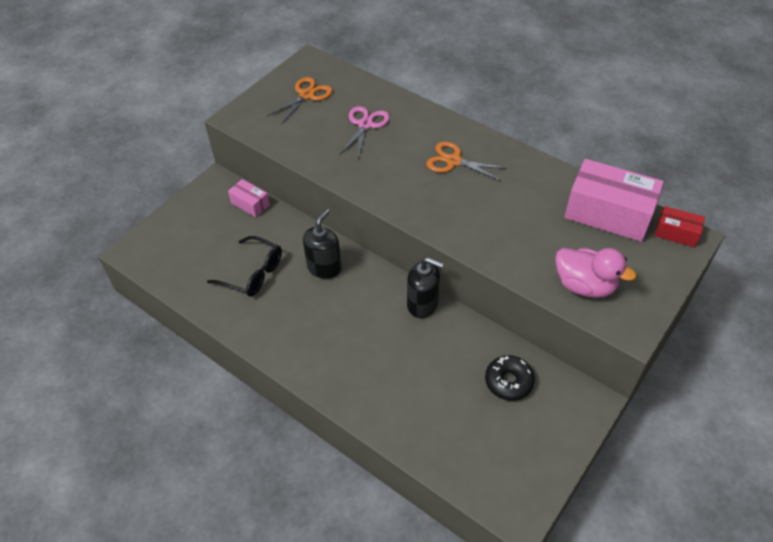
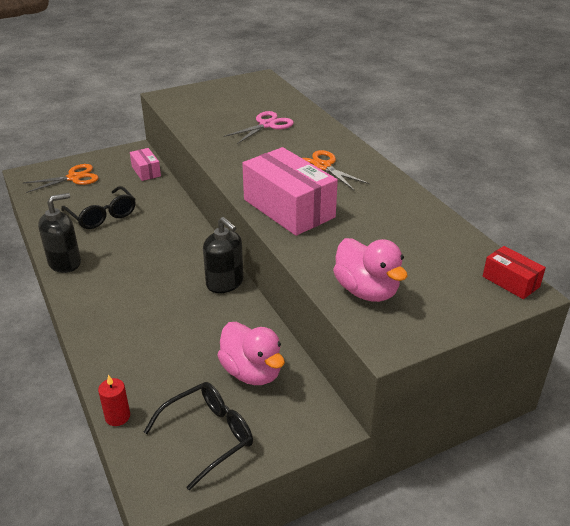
camera: 25 degrees right, 15 degrees down
orange scissors [267,77,332,124] -> orange scissors moved to [23,164,99,193]
black soap dispenser [303,209,342,279] -> black soap dispenser moved to [38,193,81,273]
black donut [485,355,535,401] -> pink duck [217,322,285,385]
pink box [564,159,664,242] -> pink box moved to [242,147,338,236]
none -> red candle [98,375,130,426]
none -> black glasses [144,382,253,491]

